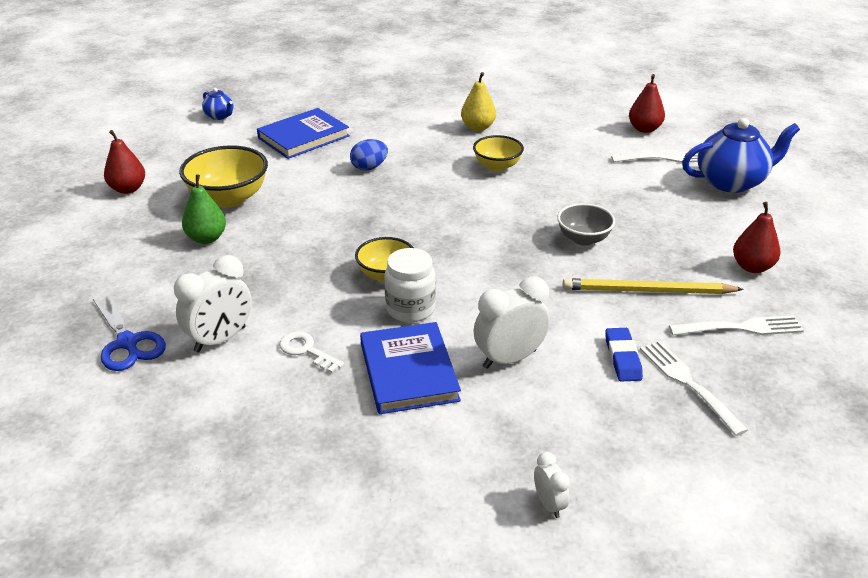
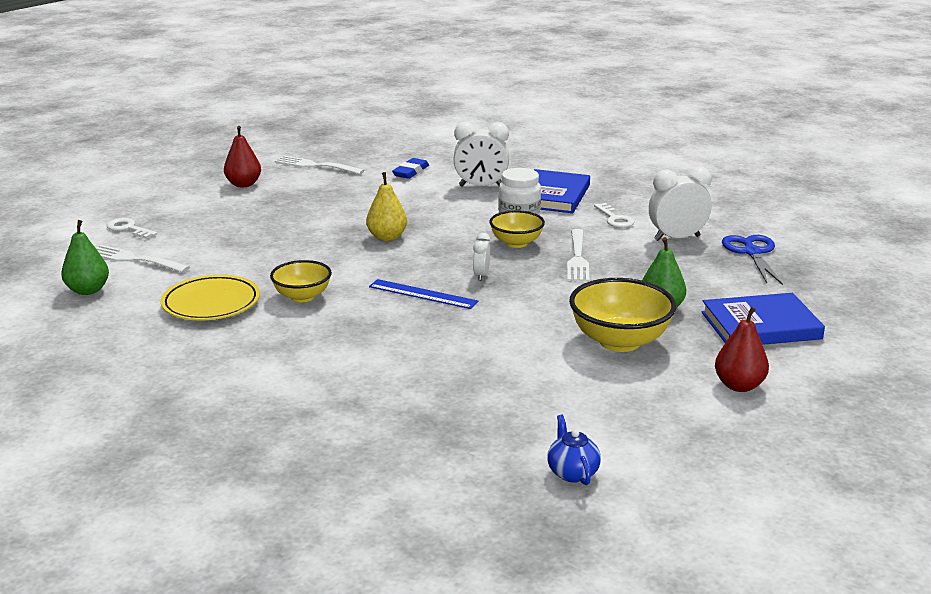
camera: 150 degrees left, 10 degrees down
blue book [257,108,350,159] -> blue book moved to [702,293,825,345]
blue egg [350,139,388,171] -> none
yellow pear [461,72,496,131] -> yellow pear moved to [366,172,407,241]
white clock [534,452,570,518] -> white clock moved to [473,233,490,281]
grey bowl [557,203,615,246] -> none
yellow pencil [563,278,744,294] -> none
red pear [629,74,665,133] -> green pear [61,220,109,295]
white fork [640,341,748,436] -> white fork moved to [567,229,589,282]
blue teapot [682,118,800,193] -> white key [107,218,157,239]
none -> yellow plate [161,275,260,320]
none -> blue ruler [369,279,478,309]

